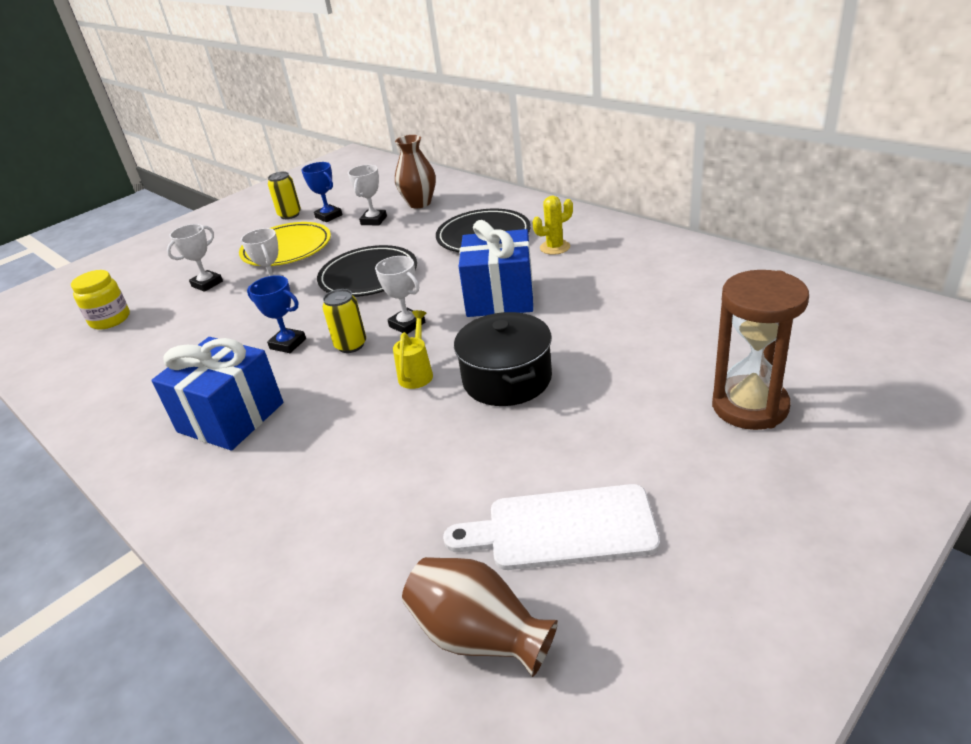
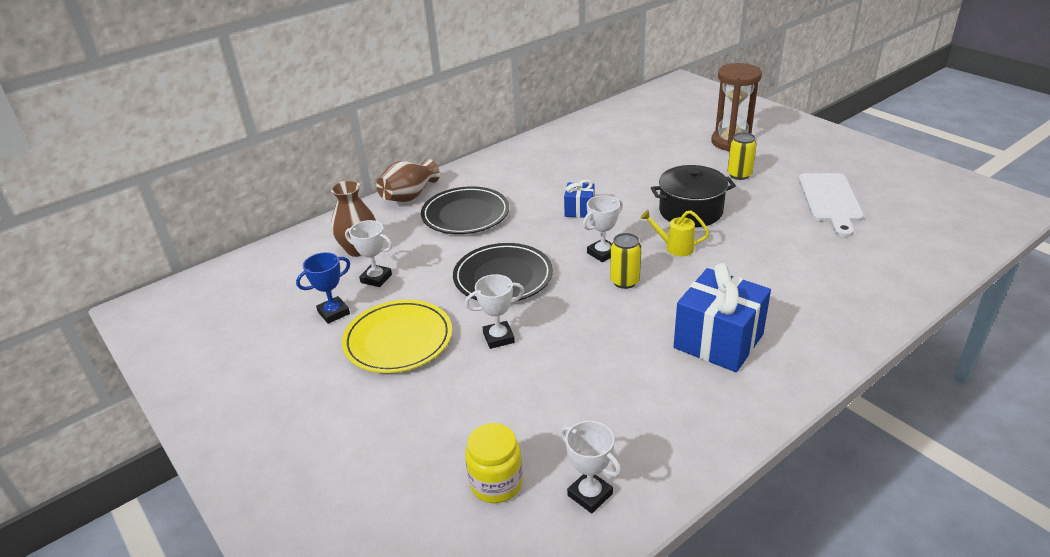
camera: 85 degrees left, 0 degrees up
white trophy [167,224,223,292] -> white trophy moved to [560,421,621,513]
blue trophy [247,275,306,353] -> none
yellow can [268,172,301,219] -> yellow can moved to [727,132,757,180]
brown vase [402,557,558,677] -> brown vase moved to [376,159,440,202]
blue gift [459,220,534,317] -> blue gift [564,180,595,218], size x0.52
yellow cactus [532,196,573,255] -> none

